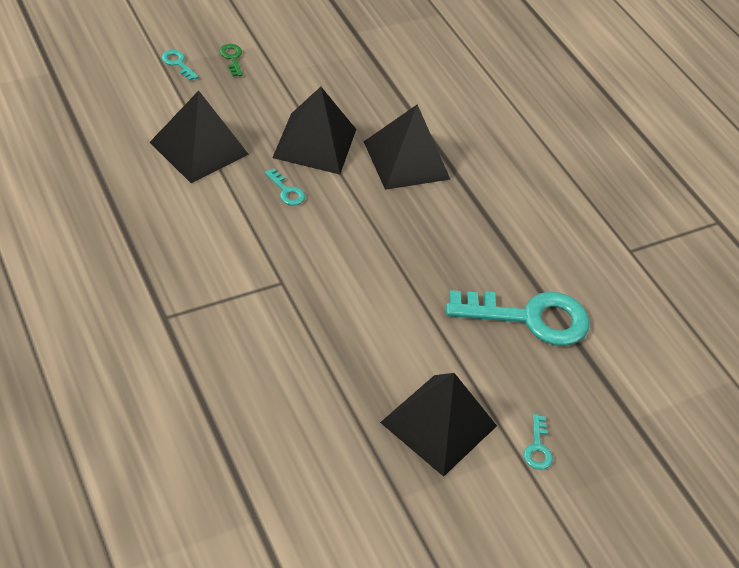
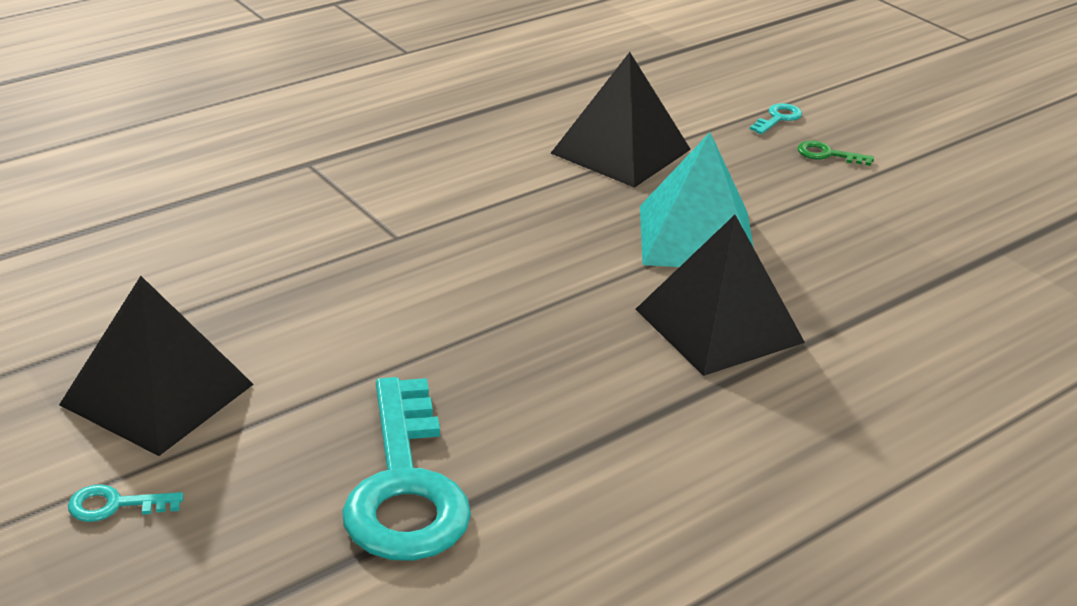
camera: 85 degrees right, 15 degrees down
green key [219,44,243,76] -> green key turned 135 degrees counterclockwise [797,141,874,166]
turquoise key [265,168,305,206] -> none
black pyramid [272,87,356,174] -> turquoise pyramid [640,132,753,267]

